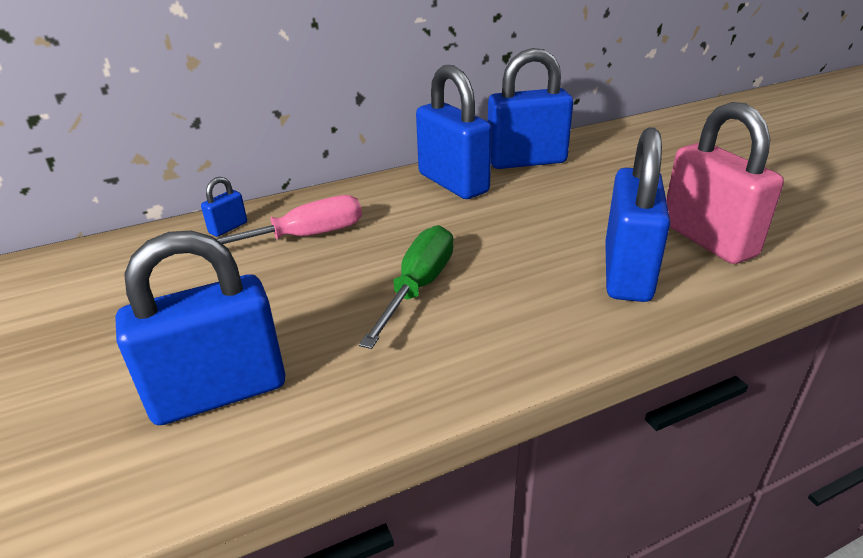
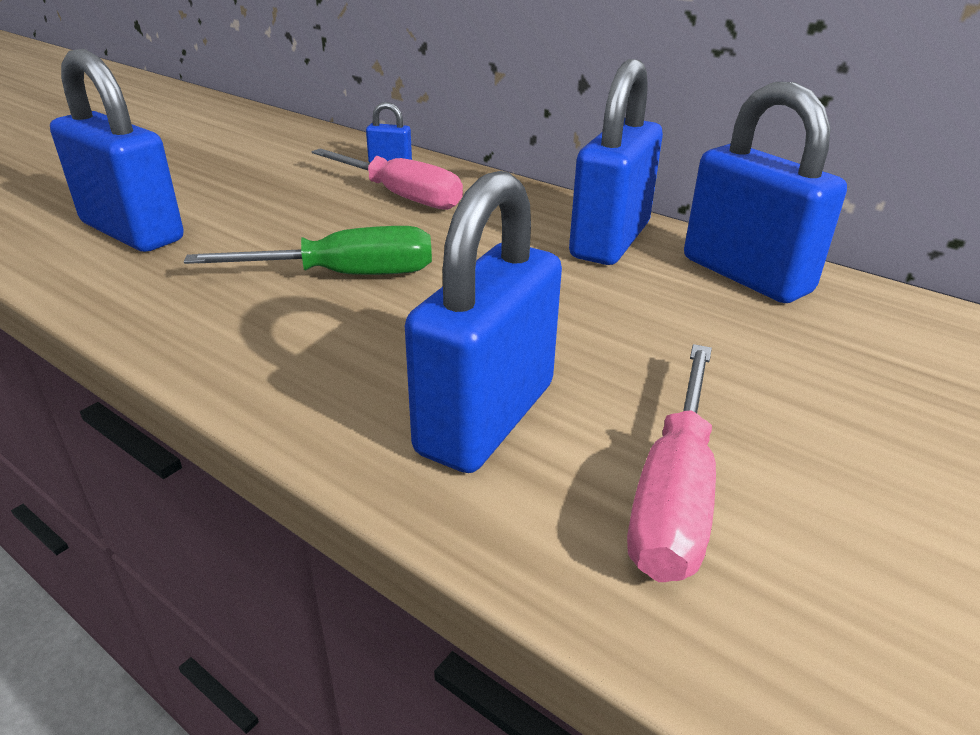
camera: 60 degrees right, 0 degrees up
blue padlock [605,127,670,302] -> blue padlock turned 45 degrees counterclockwise [405,171,562,473]
pink padlock [666,102,784,264] -> pink screwdriver [627,344,716,582]

